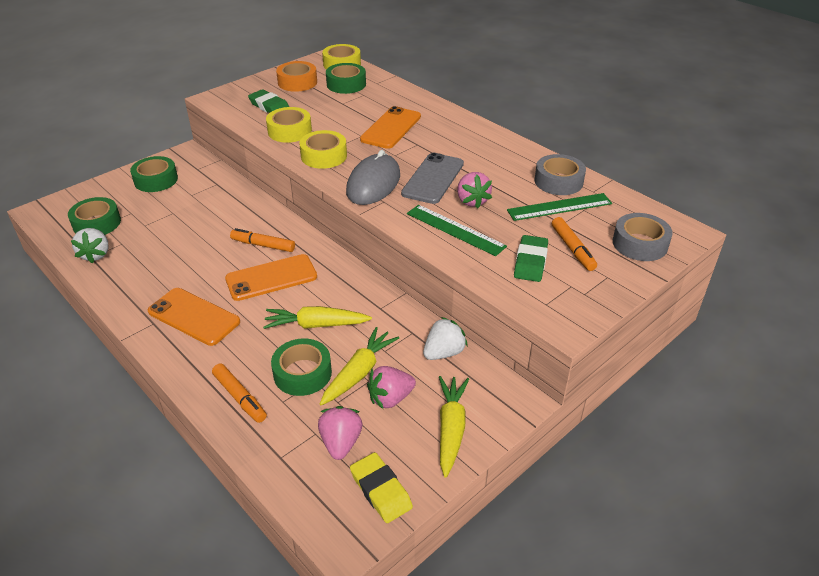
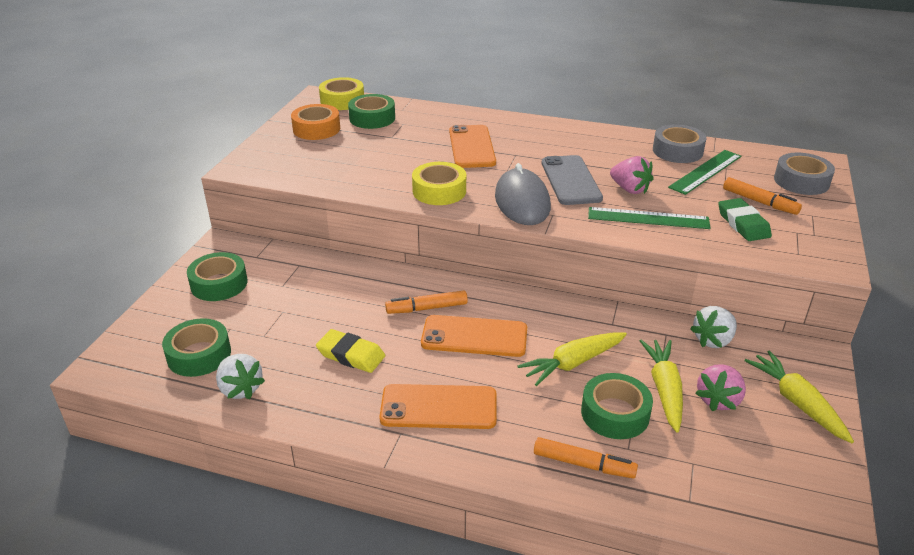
camera: 30 degrees left, 5 degrees down
orange phone [225,254,317,301] -> orange phone turned 60 degrees clockwise [421,315,527,357]
green eraser [248,89,289,113] -> none
yellow tape [266,107,312,143] -> none
pink strawberry [318,406,363,460] -> none
yellow eraser [350,452,413,523] -> yellow eraser moved to [316,329,385,373]
white strawberry [423,317,468,360] -> white strawberry turned 150 degrees counterclockwise [690,306,737,348]

